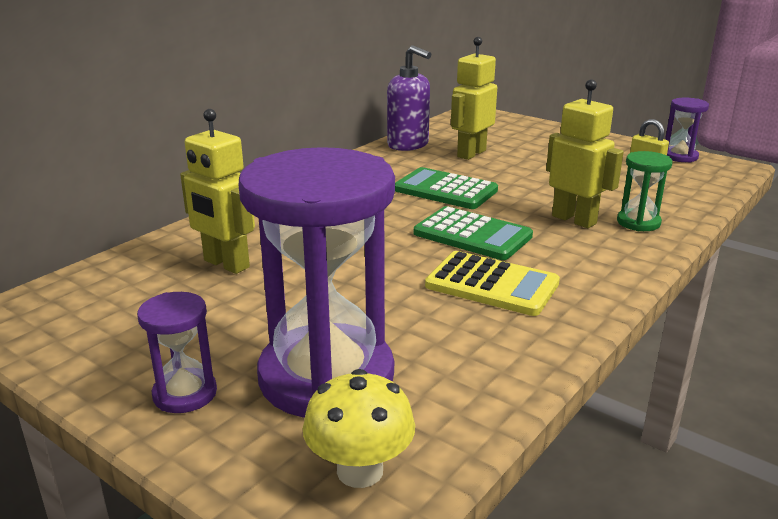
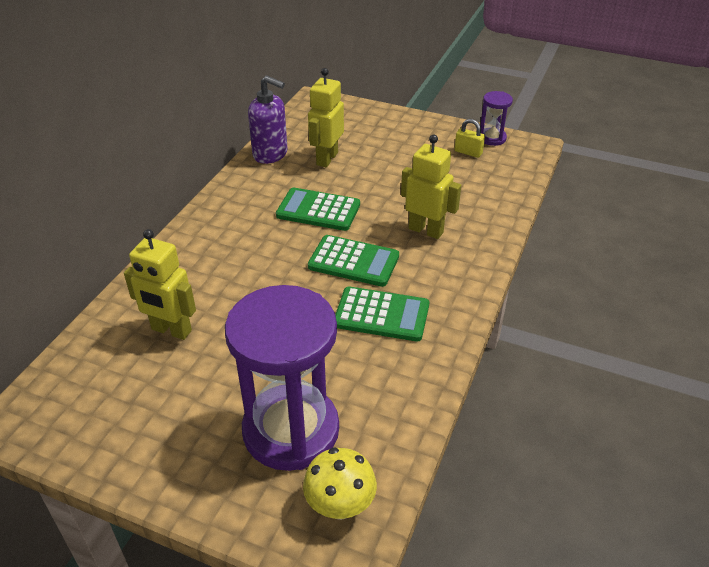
camera: 15 degrees left, 15 degrees up
purple hourglass [137,292,217,413] -> none
yellow calculator [425,251,560,316] -> green calculator [335,286,429,342]
green hourglass [617,151,673,231] -> none

